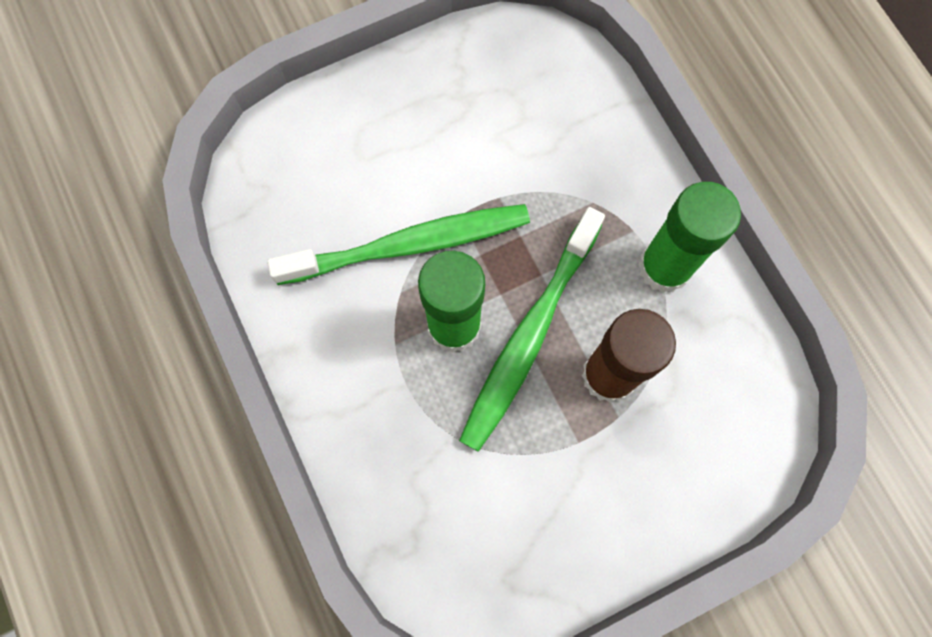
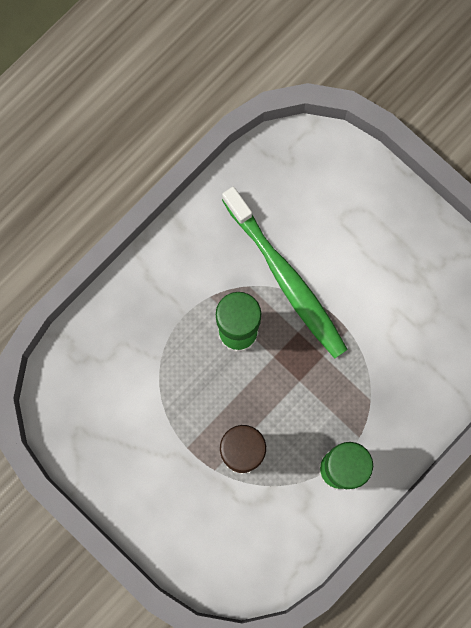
camera: 70 degrees right, 5 degrees up
green toothbrush [459,207,605,452] -> none

